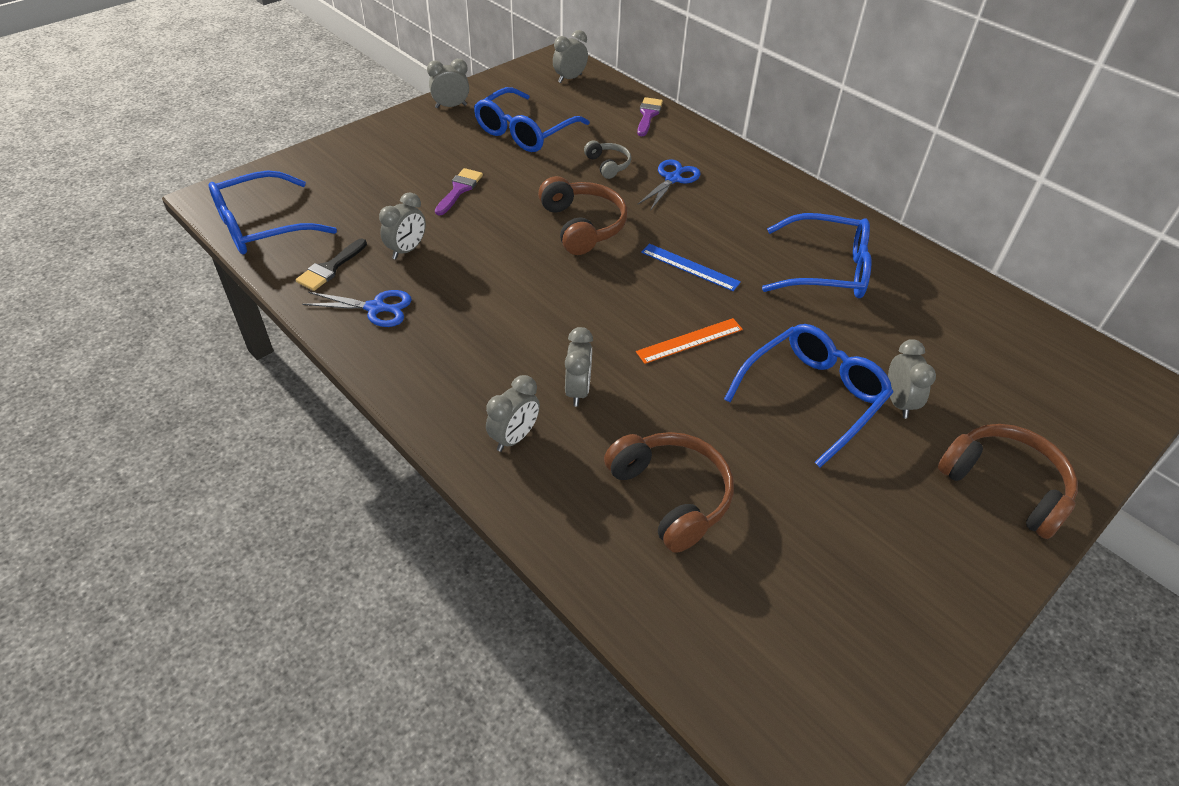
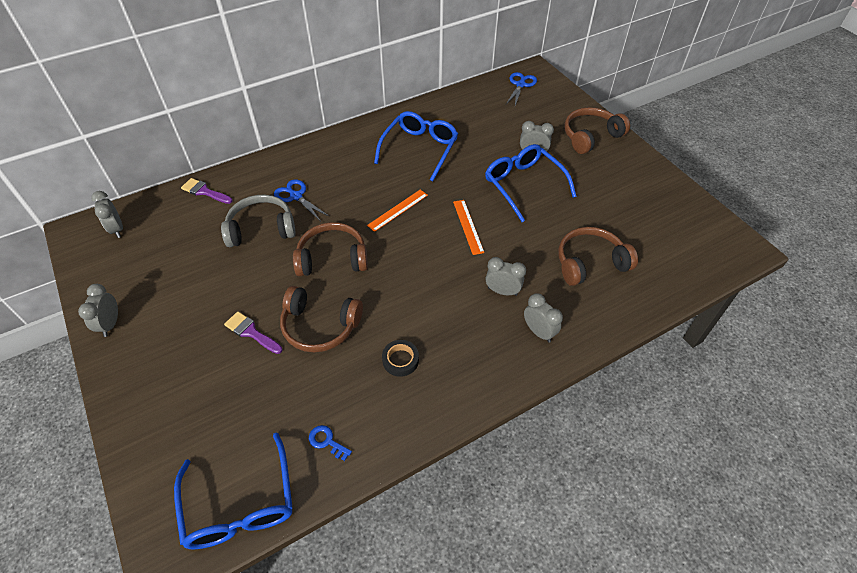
camera: 75 degrees left, 5 degrees up
black brush [296,239,367,291] -> blue key [309,425,352,461]
blue scissors [302,290,412,327] -> blue scissors moved to [506,72,537,106]
grey clock [379,192,426,259] -> none
blue glasses [474,87,590,152] -> none
grey headphones [584,140,631,179] -> grey headphones [221,194,296,247], size x1.79
blue ruler [641,244,741,291] -> orange ruler [367,190,428,232]
none -> brown headphones [280,286,363,352]
none -> black tape [382,340,419,377]

